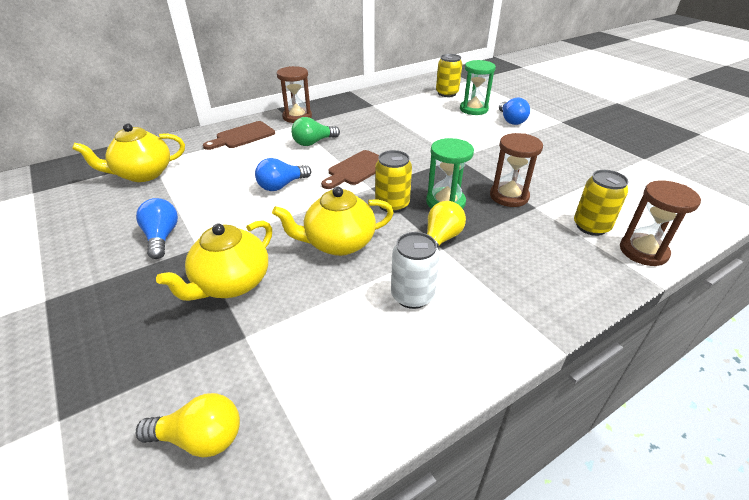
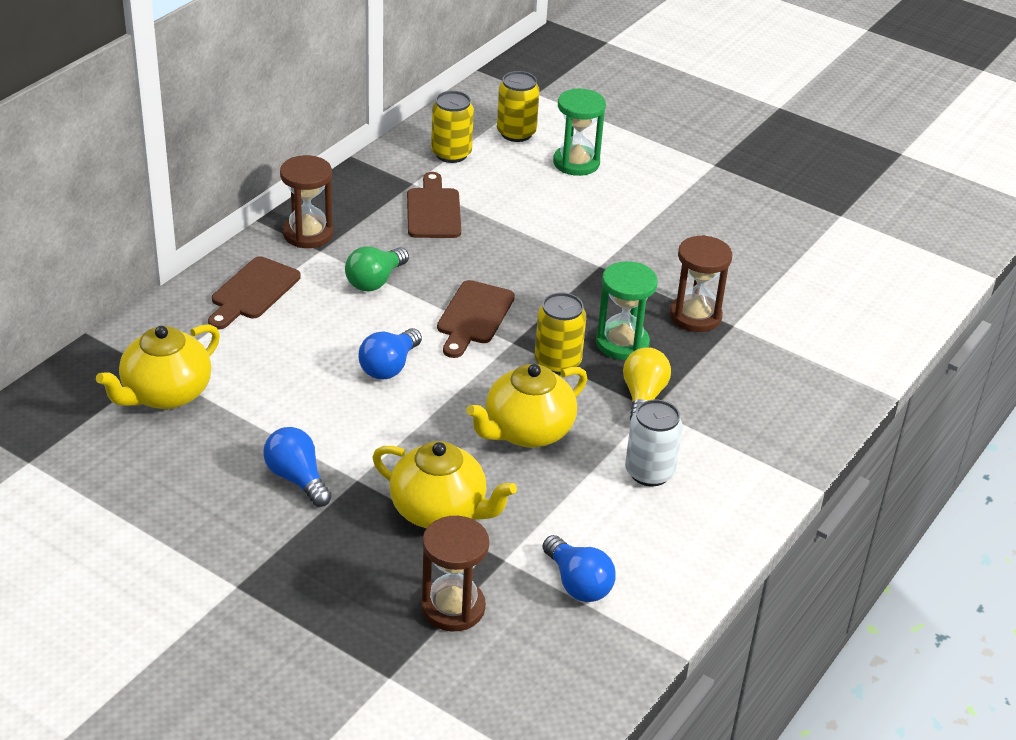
camera: 25 degrees left, 0 degrees up
yellow light bulb [136,393,240,458] -> none
yellow teapot [156,220,272,301] -> yellow teapot turned 75 degrees counterclockwise [372,441,517,528]
blue light bulb [499,98,530,125] -> blue light bulb moved to [543,535,616,602]
yellow can [574,170,629,236] -> yellow can moved to [431,91,474,163]
brown hourglass [620,180,701,266] -> brown hourglass moved to [421,516,489,631]
none -> brown cutting board [407,172,461,238]

